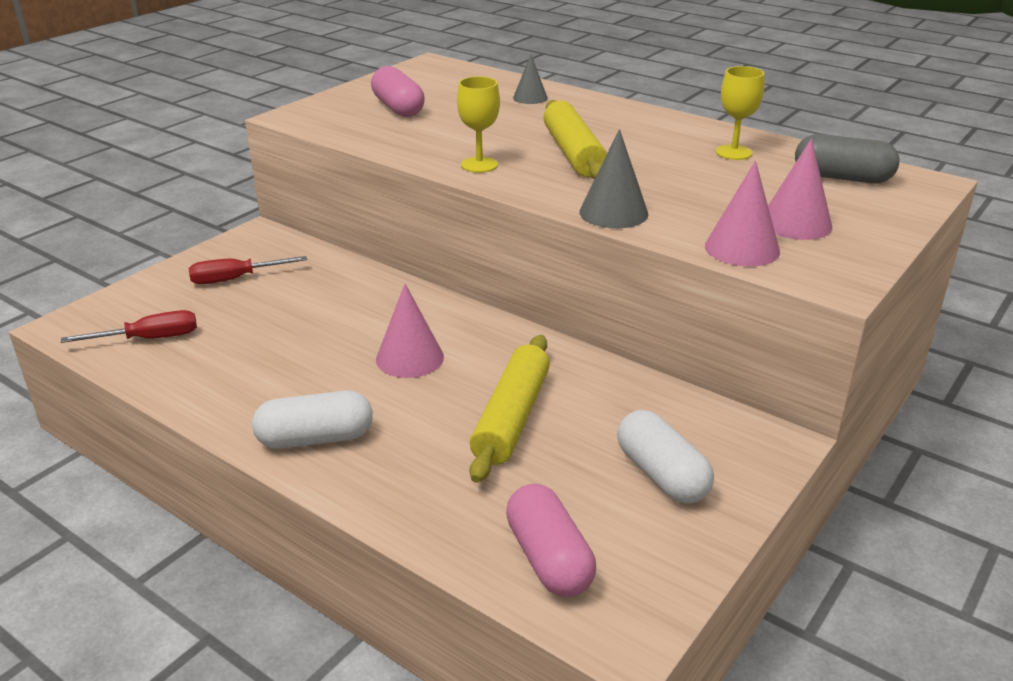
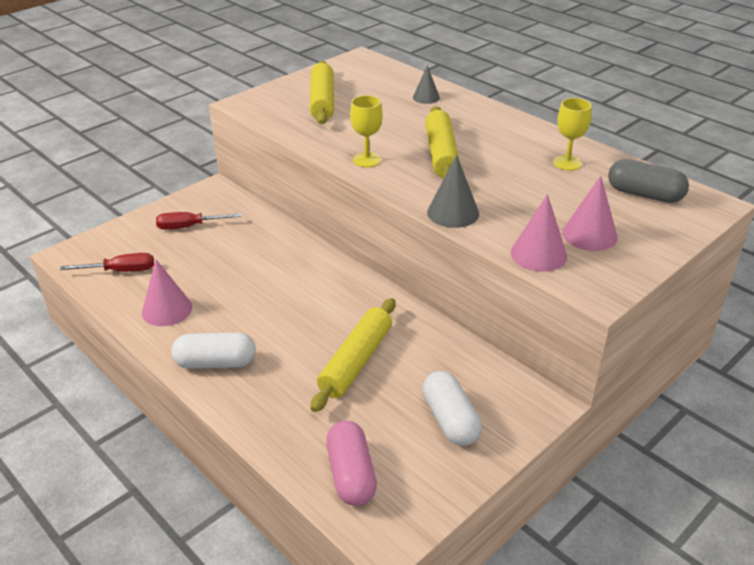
camera: 10 degrees right, 5 degrees up
pink capsule [371,66,425,117] -> yellow rolling pin [310,61,334,124]
pink cone [376,284,444,378] -> pink cone moved to [142,260,192,326]

